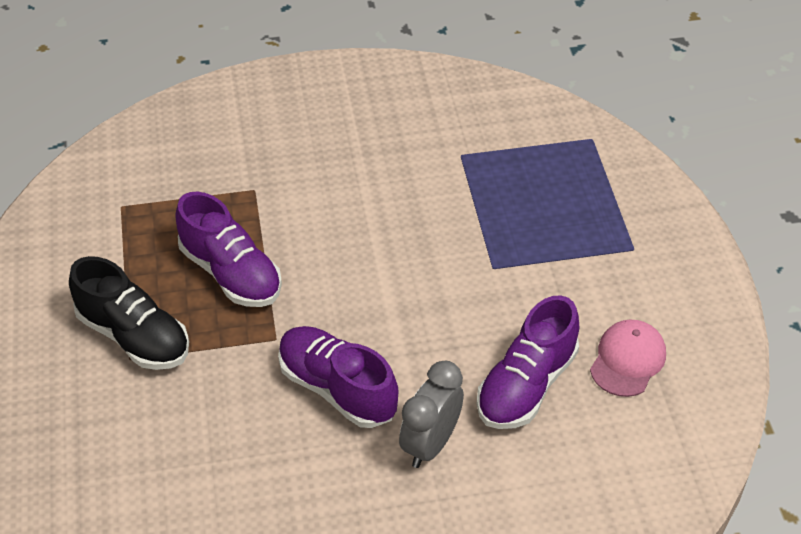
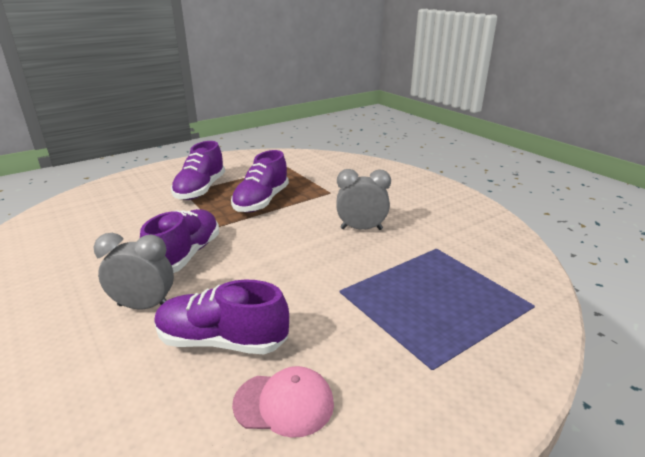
camera: 65 degrees right, 20 degrees down
black shoe [69,256,189,370] -> purple shoe [171,141,225,200]
none -> grey clock [336,169,391,230]

